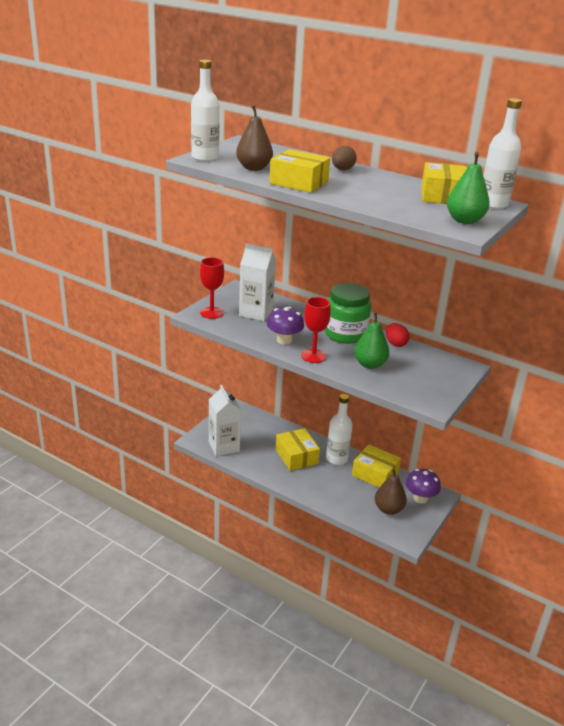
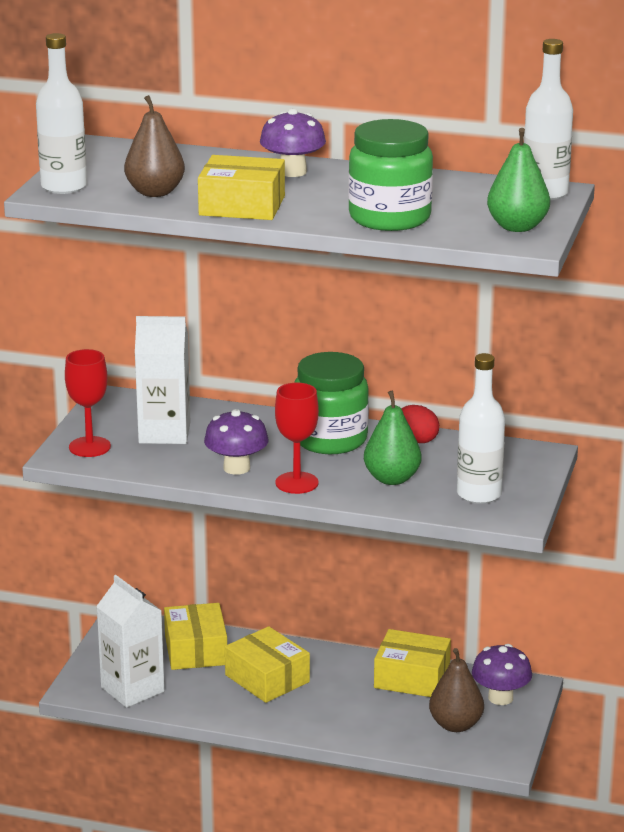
camera: 15 degrees left, 5 degrees down
white bottle [326,394,353,465] -> white bottle moved to [457,353,505,504]
brown egg [332,146,357,170] -> purple mushroom [260,109,326,177]
yellow box [422,162,467,204] -> yellow box moved to [164,603,227,670]
none -> green jar [348,119,433,231]

